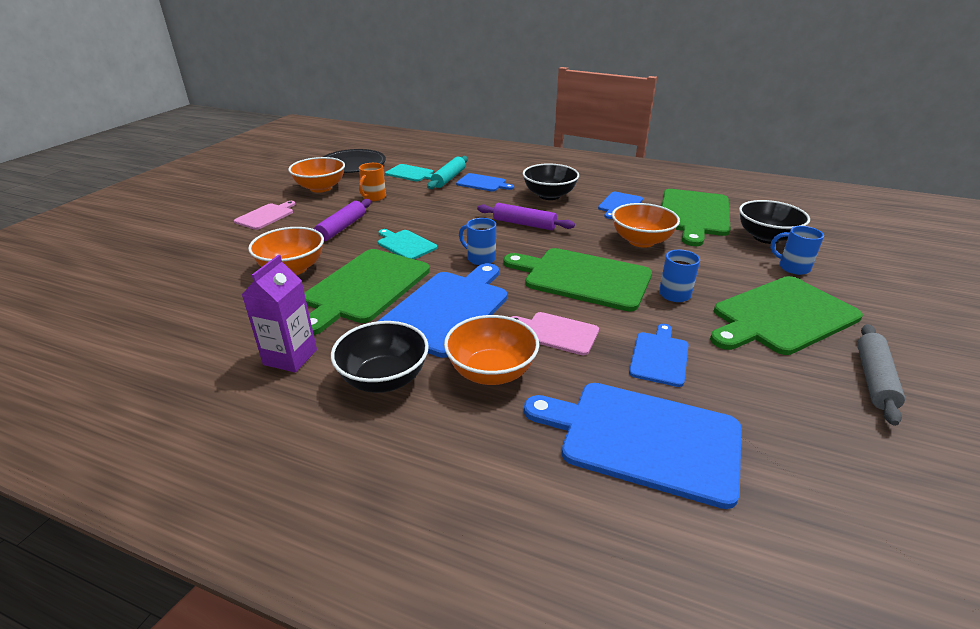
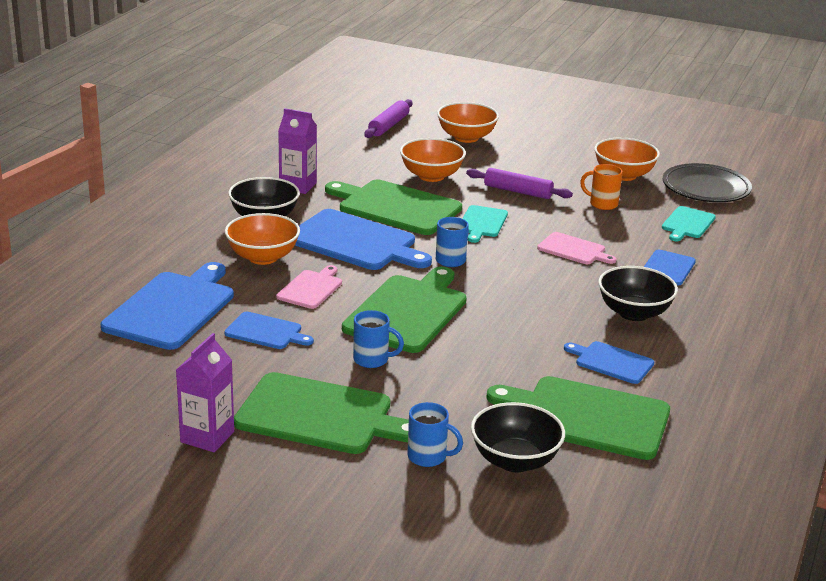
camera: 90 degrees right, 5 degrees down
pink cutting board [234,201,295,230] -> pink cutting board moved to [537,232,616,264]
turquoise cutting board [378,229,438,259] -> turquoise cutting board turned 150 degrees clockwise [462,205,508,243]
turquoise rolling pin [427,156,468,189] -> none
purple rolling pin [477,203,575,230] -> purple rolling pin moved to [364,99,413,138]
orange bowl [612,203,680,248] -> orange bowl moved to [437,102,499,143]
green cutting board [710,276,863,355] -> green cutting board turned 135 degrees clockwise [234,372,409,454]
blue mug [771,226,824,275] -> blue mug turned 75 degrees clockwise [407,402,463,467]
grey rolling pin [857,324,905,426] -> purple carton [176,333,234,452]

